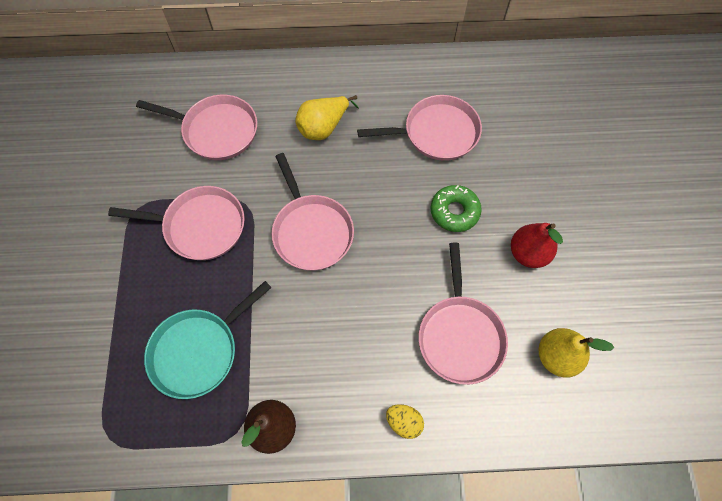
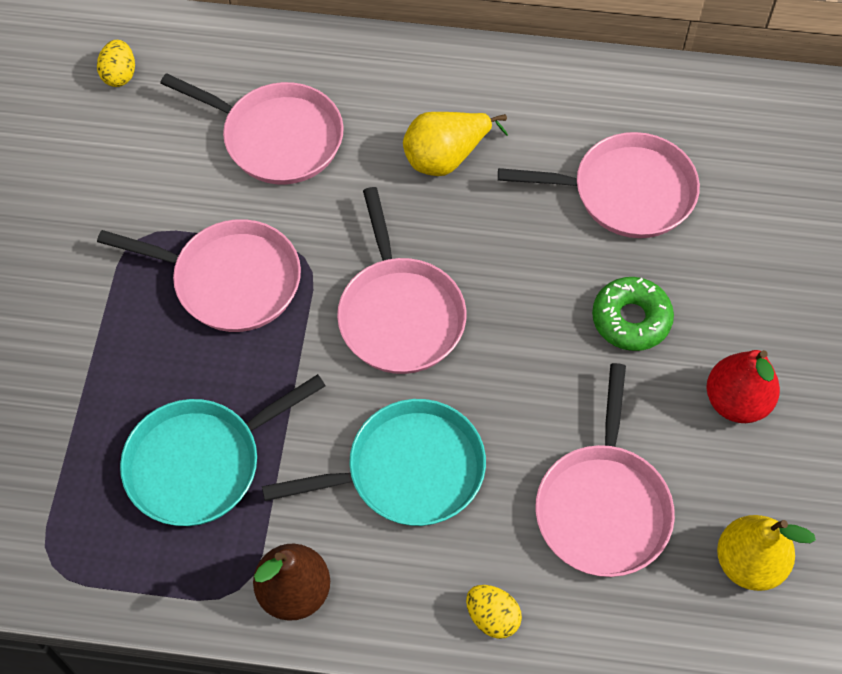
camera: 10 degrees right, 5 degrees down
none -> yellow egg [97,40,135,87]
none -> turquoise pan [262,399,486,526]

